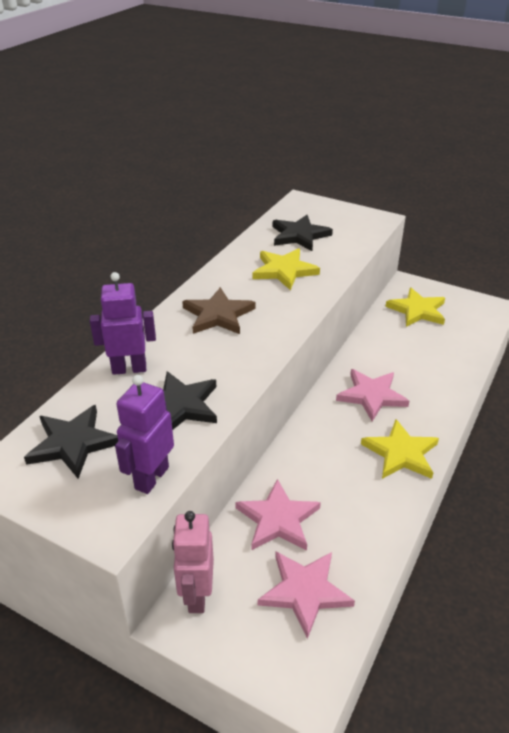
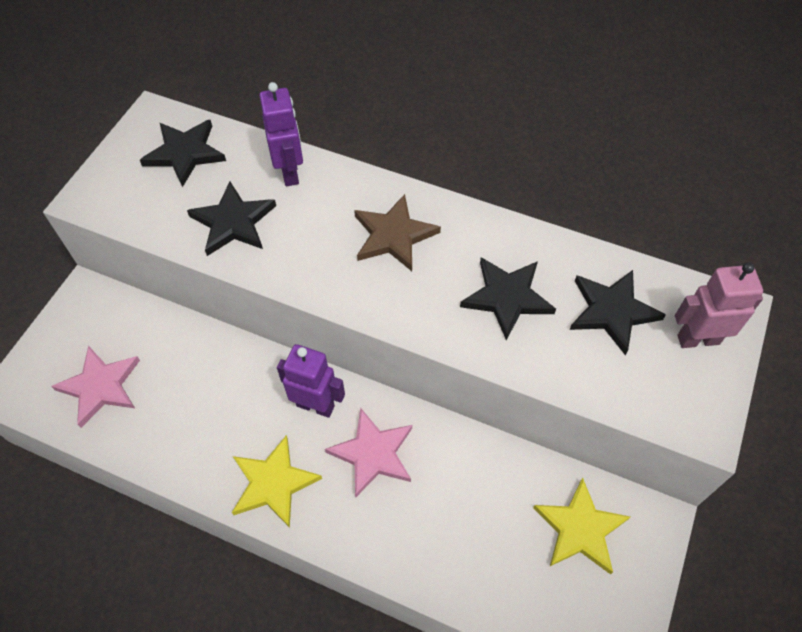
camera: 85 degrees right, 20 degrees up
purple robot [115,375,174,494] -> purple robot moved to [277,344,345,418]
pink robot [172,511,214,613] -> pink robot moved to [675,263,763,348]
pink star [235,479,321,551] -> none
yellow star [253,248,320,290] -> black star [460,257,556,341]

